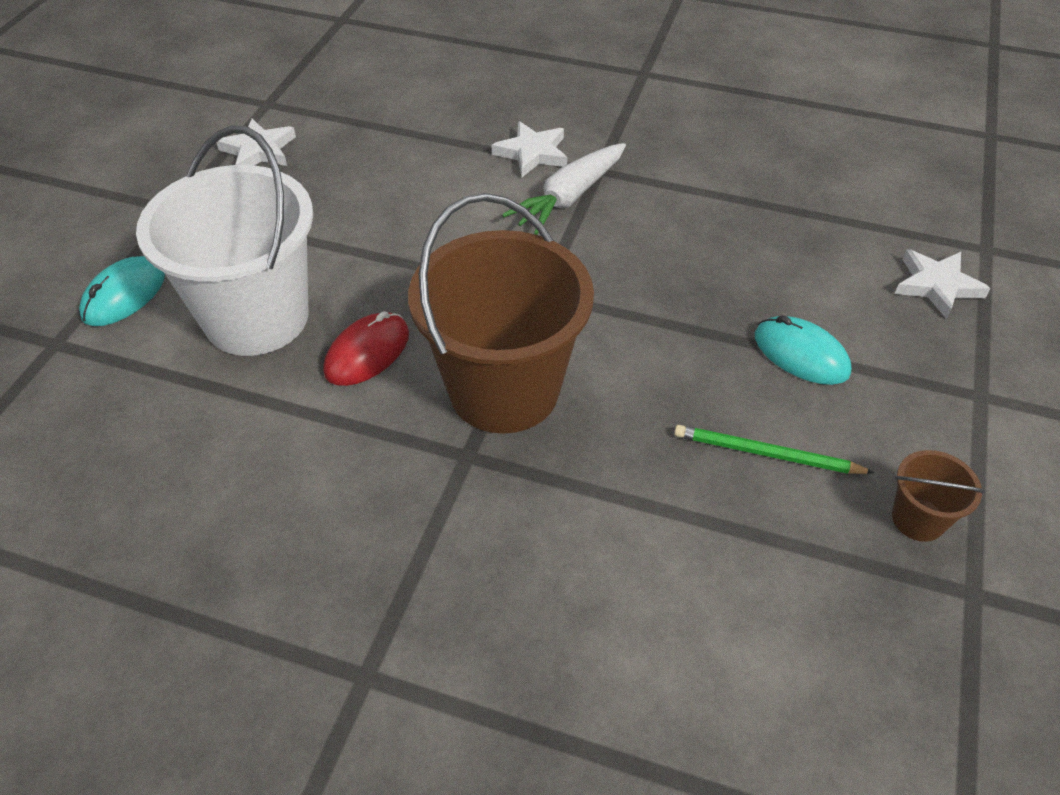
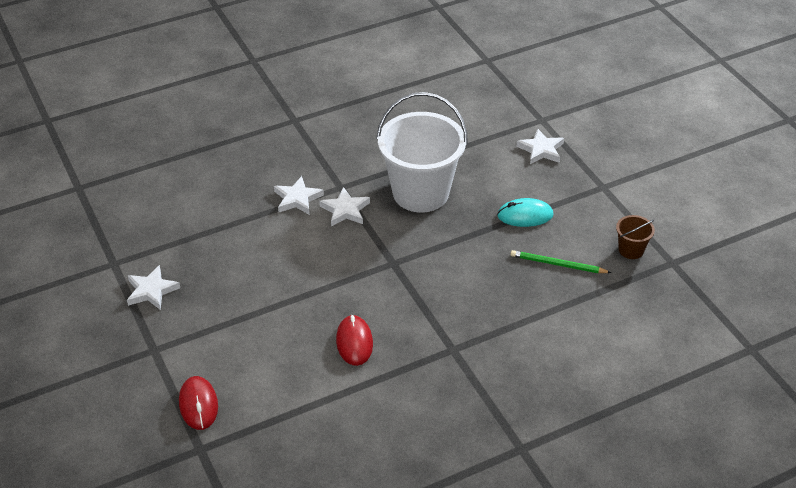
camera: 45 degrees left, 5 degrees down
turquoise mouse [79,256,165,326] -> red mouse [179,376,218,430]
white bucket [136,125,313,356] -> white bucket moved to [376,92,468,213]
brown bucket [408,193,594,434] -> none
white carrot [502,143,626,235] -> white star [319,187,370,226]
green pencil [674,425,875,474] -> green pencil turned 45 degrees clockwise [510,250,611,273]

